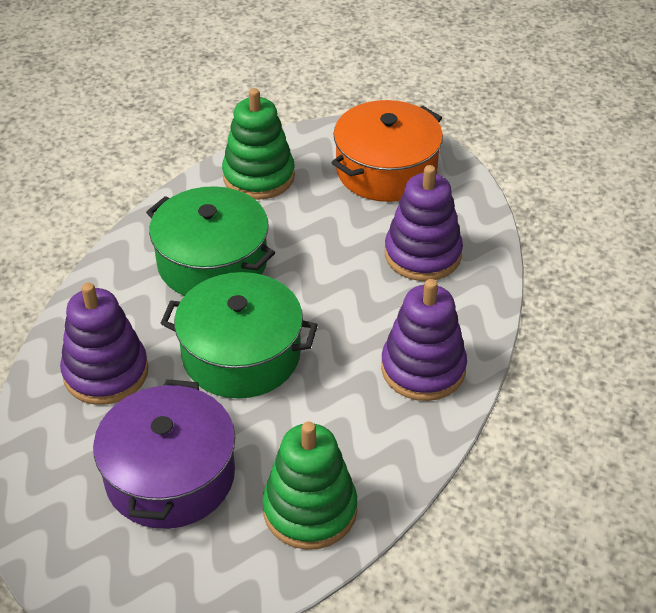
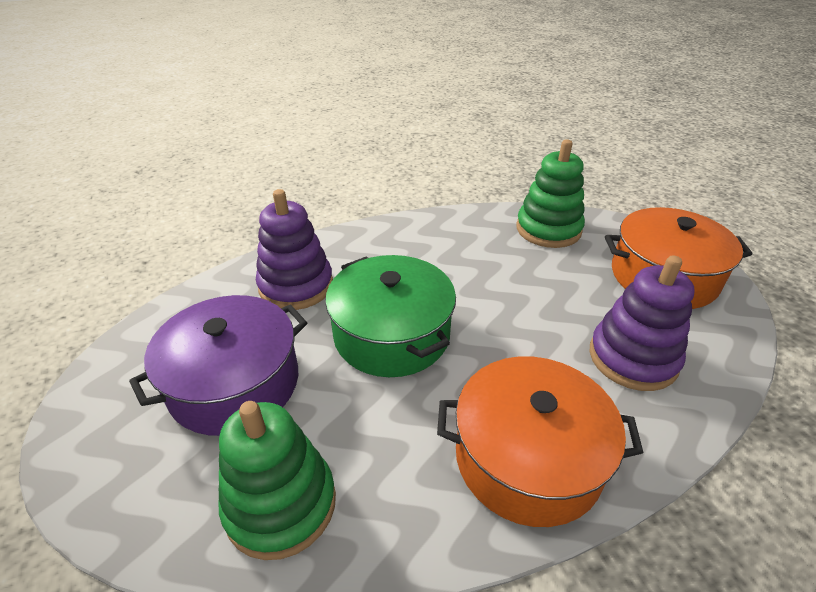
camera: 45 degrees right, 5 degrees down
green pot [146,186,275,296] -> none
purple stacking toy [381,279,467,401] -> orange pot [437,356,644,527]

